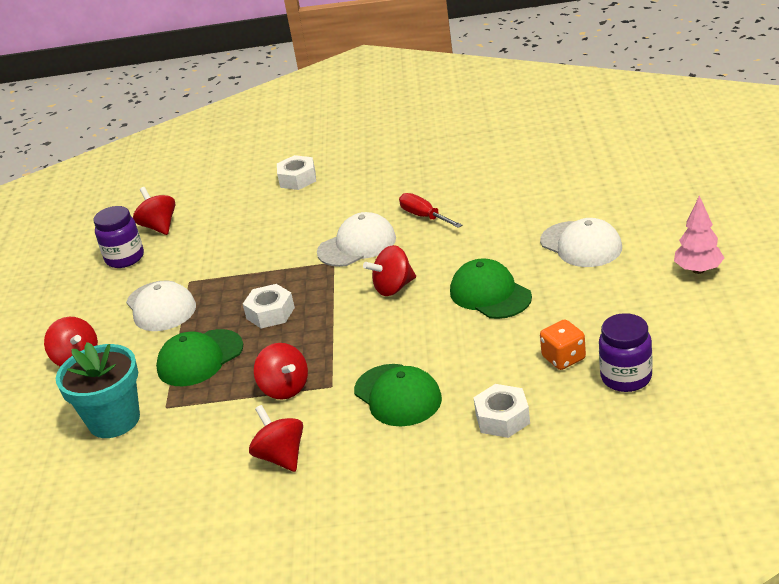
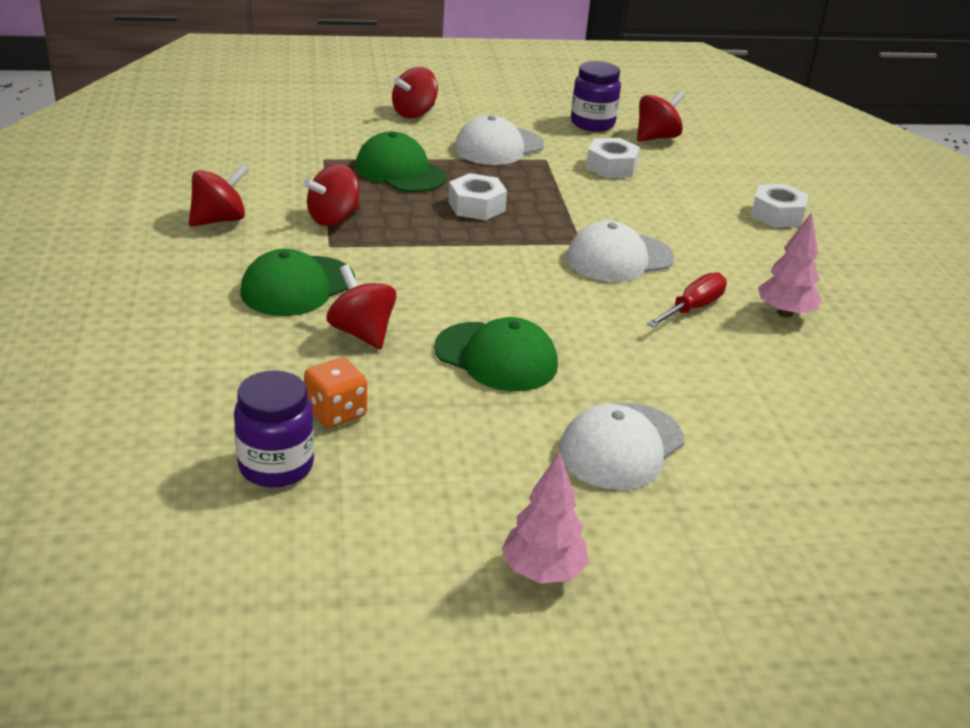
camera: 75 degrees right, 0 degrees up
turquoise flower pot [56,342,140,438] -> none
white cap [317,212,396,267] -> white cap turned 105 degrees clockwise [566,221,674,282]
red spinning top [363,245,416,296] -> red spinning top moved to [326,265,396,349]
green cap [450,259,532,319] -> green cap turned 75 degrees clockwise [434,317,558,391]
white nut [473,384,530,438] -> white nut moved to [586,138,640,178]
none -> pink tree [758,212,822,318]

